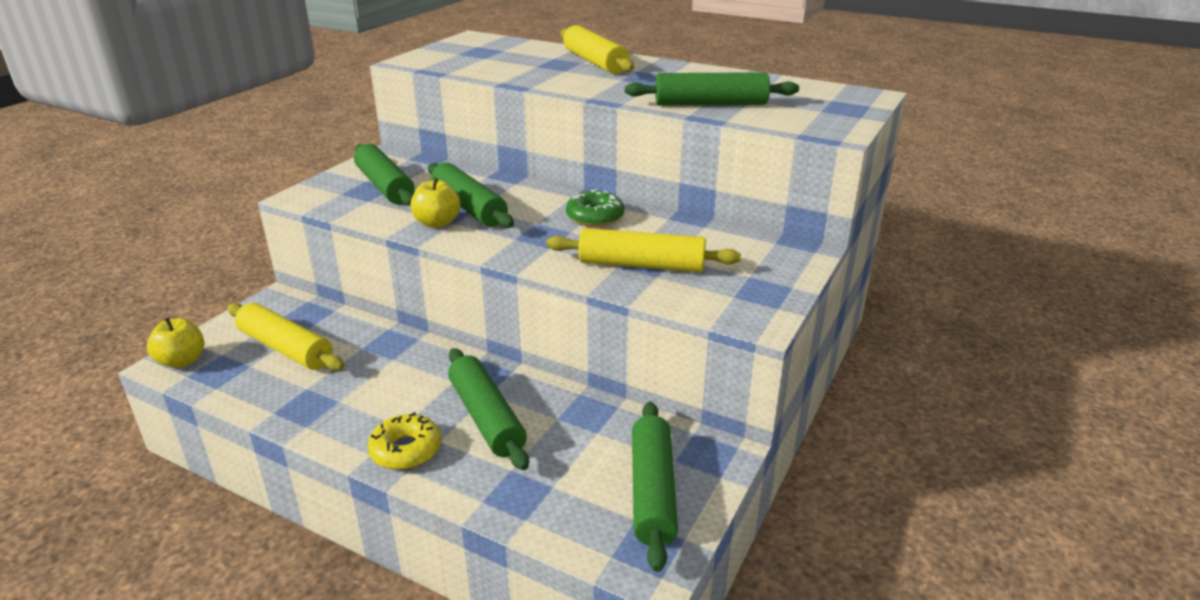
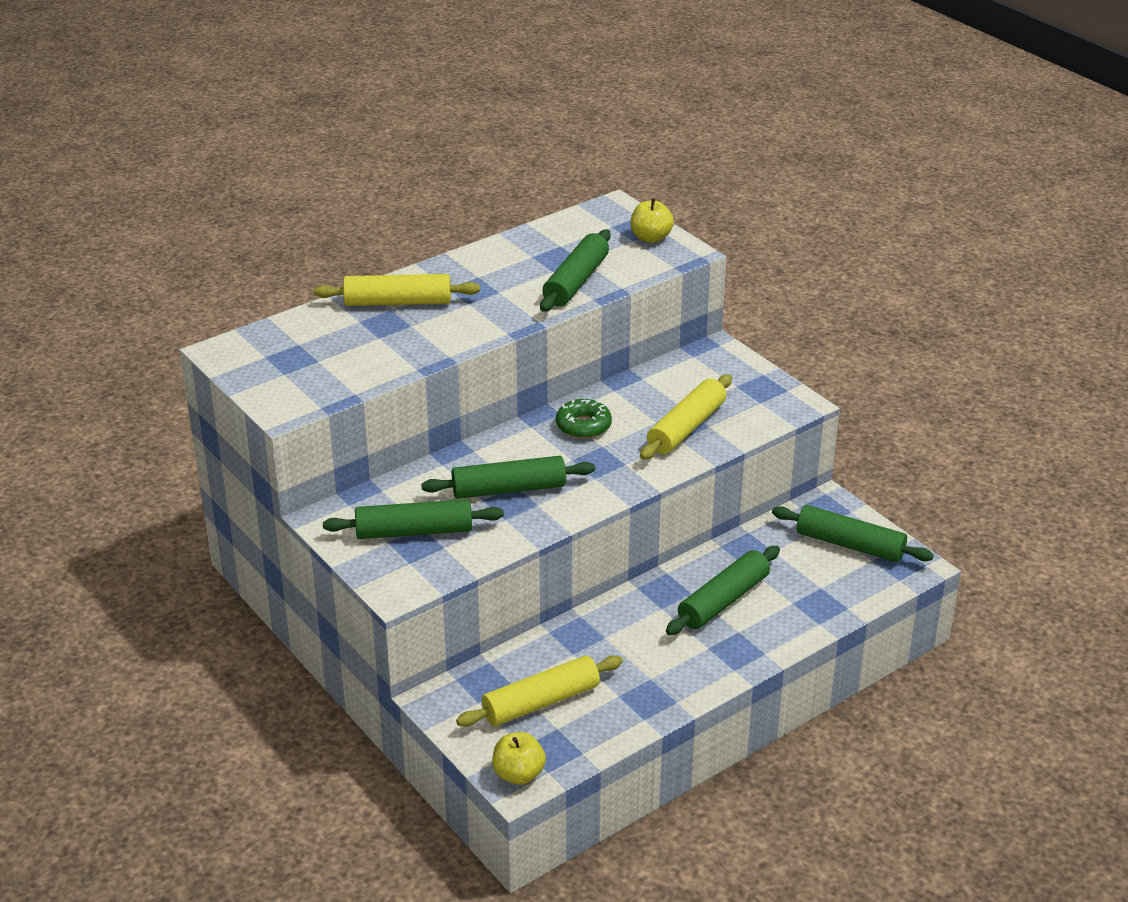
camera: 65 degrees left, 5 degrees up
yellow donut [367,412,441,470] -> none
yellow apple [410,178,460,228] -> yellow apple moved to [631,199,674,243]
green rolling pin [448,348,529,470] -> green rolling pin turned 45 degrees counterclockwise [666,546,780,635]

